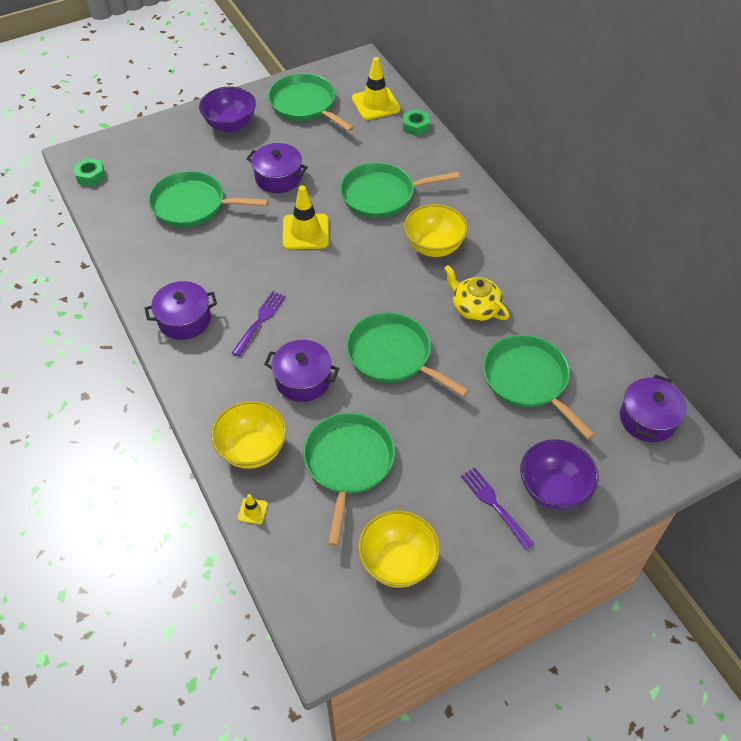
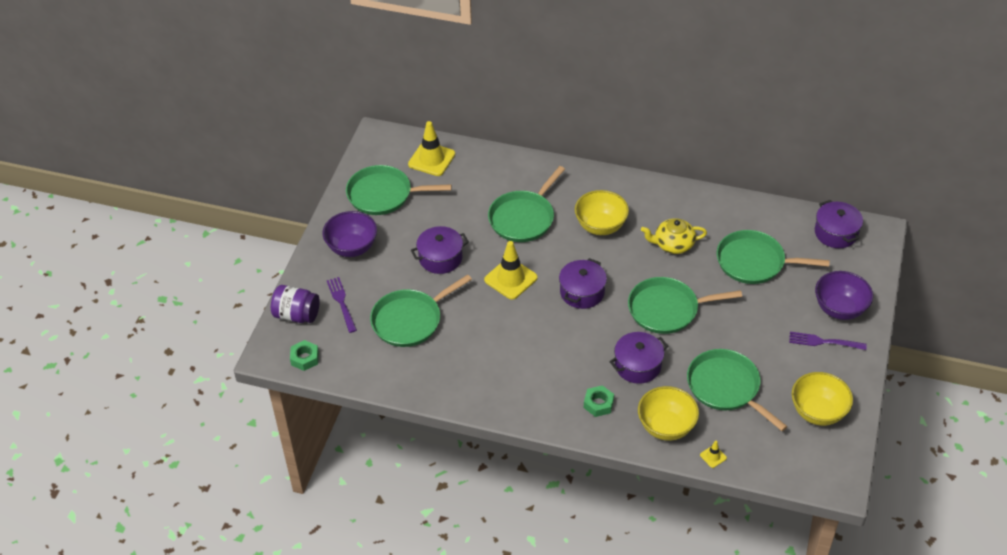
camera: 45 degrees left, 5 degrees down
purple pot [145,281,217,340] -> purple pot moved to [559,258,607,309]
purple fork [232,291,286,357] -> purple fork moved to [327,277,357,333]
green nut [403,109,430,136] -> green nut moved to [584,385,614,417]
none -> purple jar [271,285,320,323]

